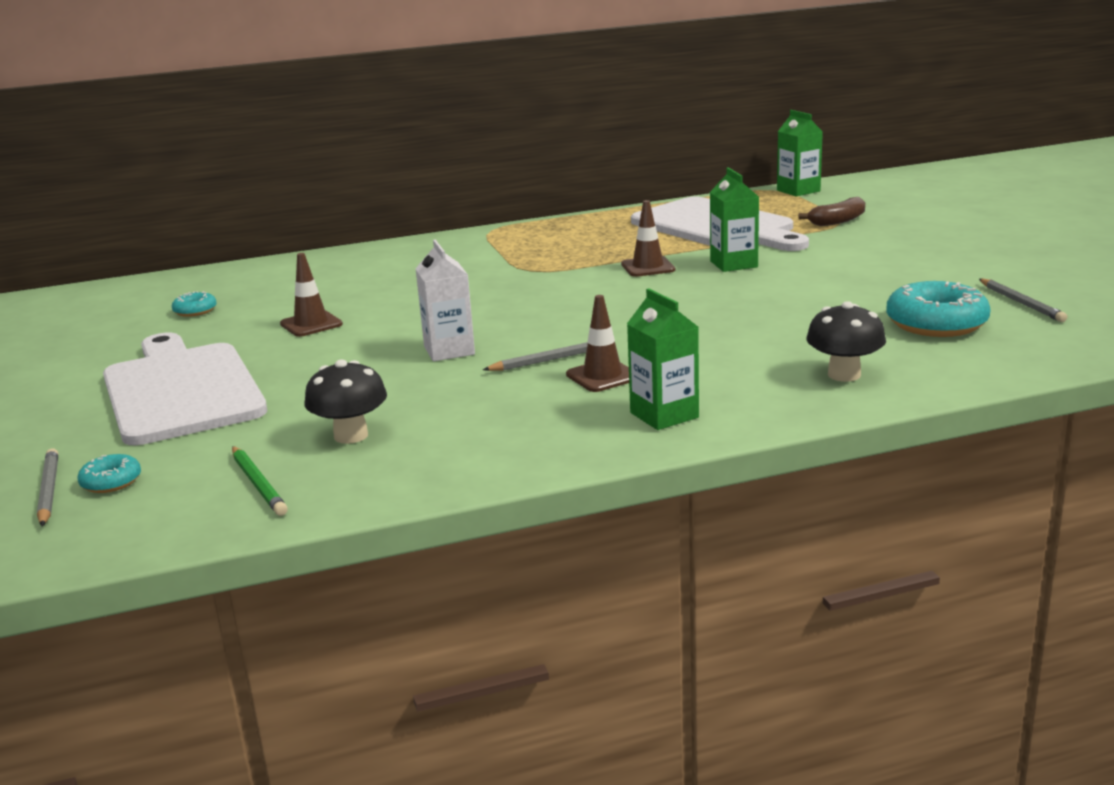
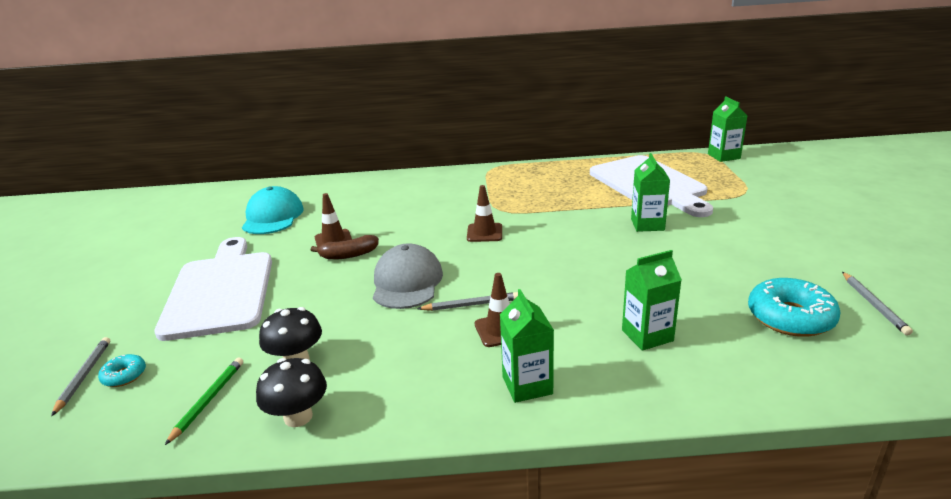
camera: 15 degrees right, 5 degrees up
turquoise donut [172,291,217,317] -> turquoise cap [242,186,304,234]
green pencil [232,446,288,516] -> green pencil turned 150 degrees counterclockwise [165,358,243,445]
white carton [415,239,475,361] -> grey cap [373,243,443,309]
brown traffic cone [621,200,676,277] -> brown traffic cone moved to [467,185,502,242]
brown banana [799,197,865,226] -> brown banana moved to [311,235,379,260]
black mushroom [807,301,886,382] -> black mushroom moved to [256,358,327,427]
none -> green carton [622,250,682,351]

